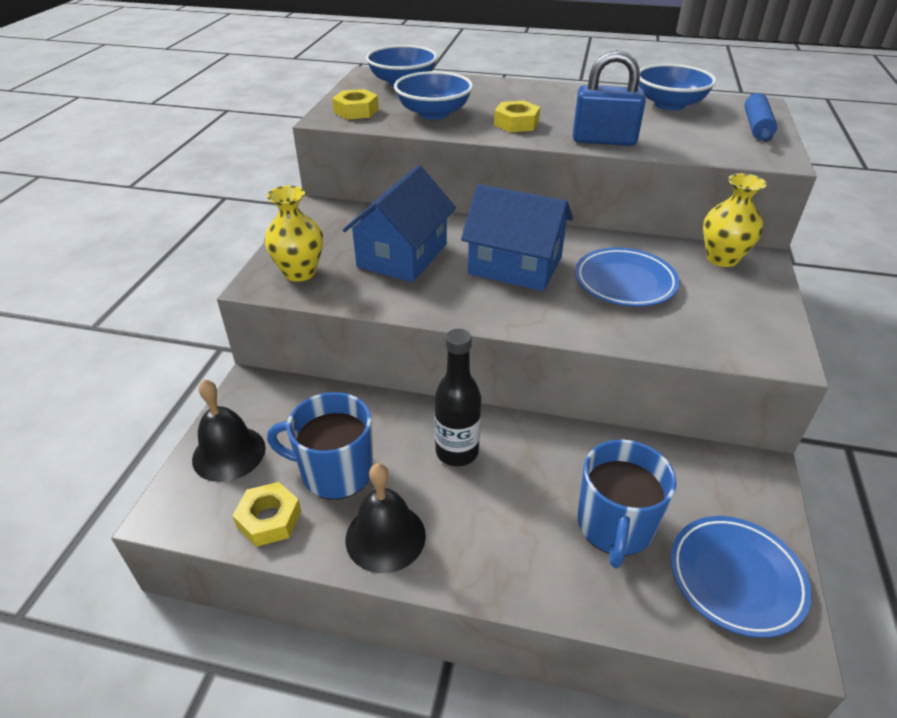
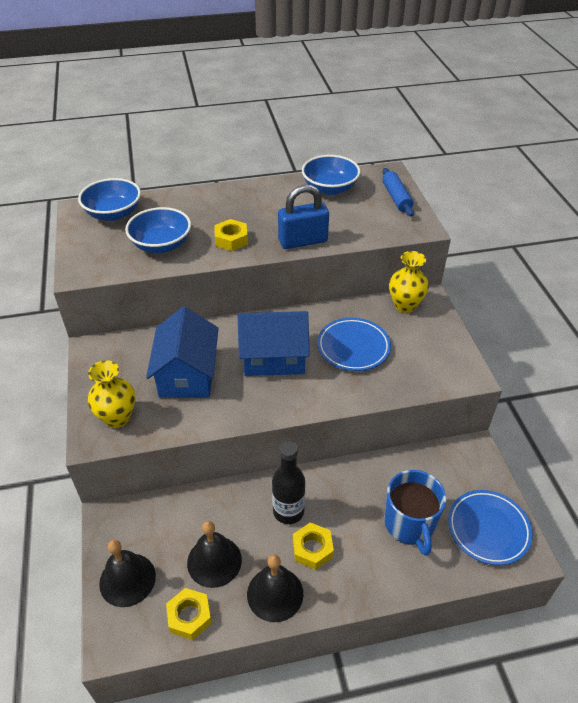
camera: 25 degrees left, 5 degrees up
blue mug [267,392,373,500] -> black bell [187,521,242,588]
yellow nut [332,89,379,119] -> yellow nut moved to [293,522,334,570]

